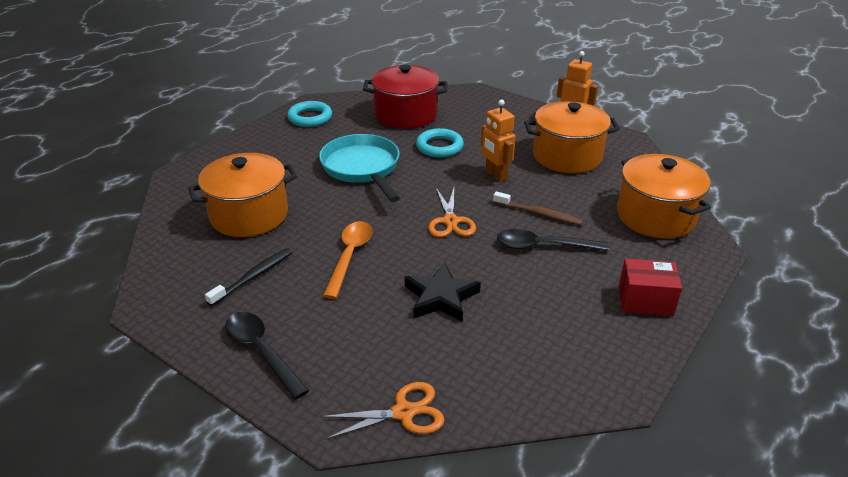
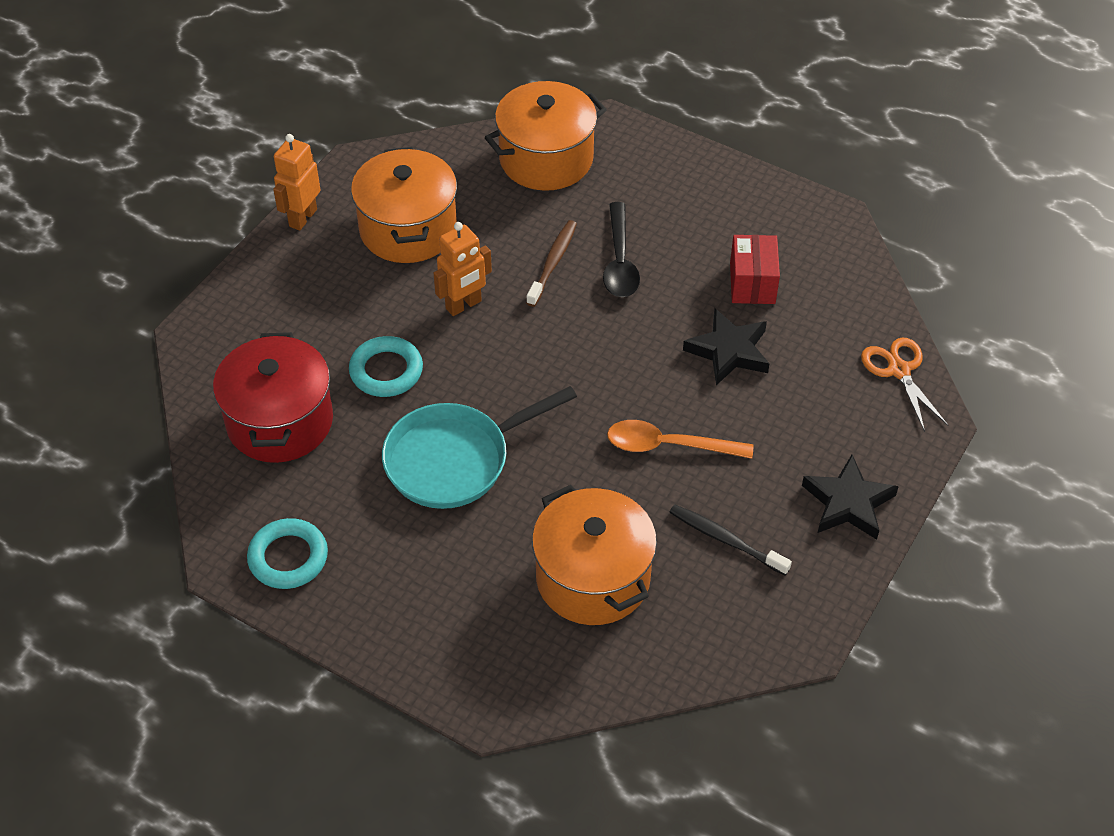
camera: 95 degrees left, 15 degrees up
black spoon [225,312,309,399] -> black star [802,455,899,540]
orange scissors [428,188,476,237] -> none
red box [619,258,682,316] -> red box moved to [730,235,780,304]

